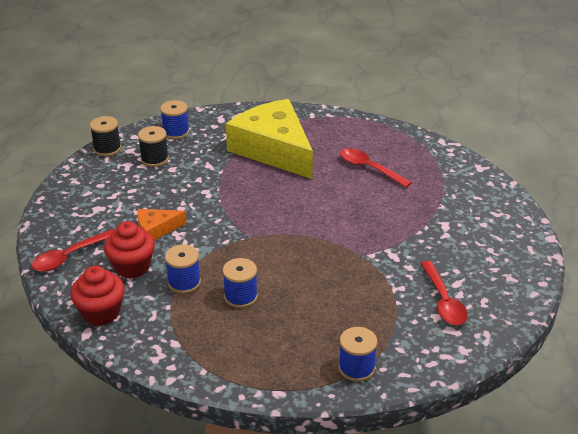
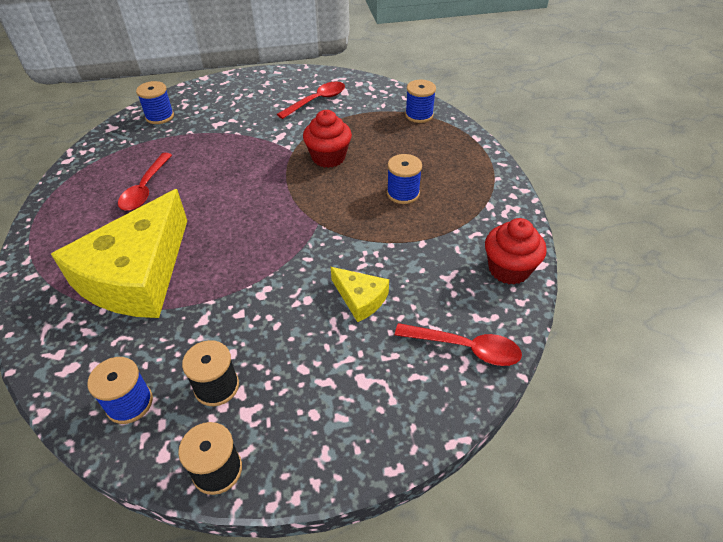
camera: 120 degrees left, 10 degrees up
red cupcake [104,221,155,279] -> red cupcake moved to [303,110,352,168]
orange cheese [137,209,187,240] -> yellow cheese [331,267,389,322]
blue spool [165,245,201,294] -> blue spool moved to [136,81,174,124]

